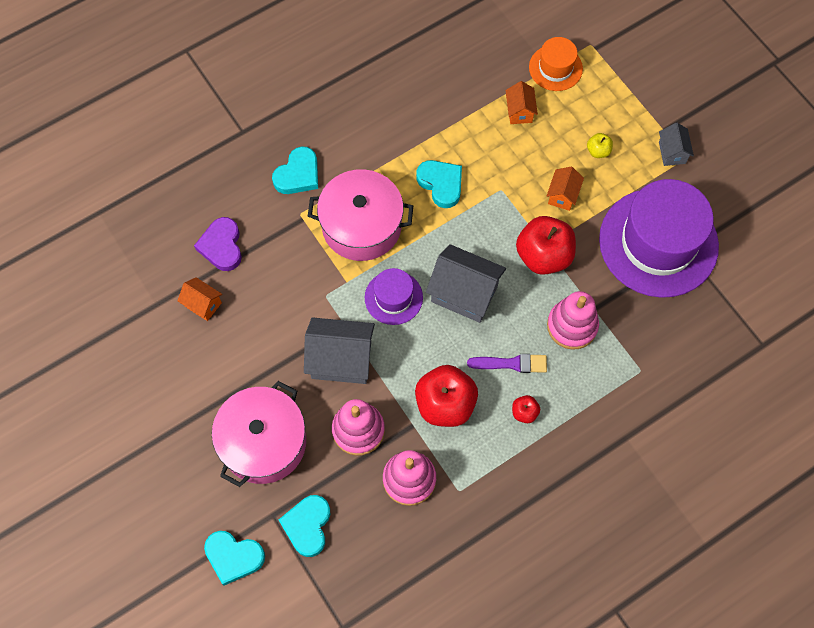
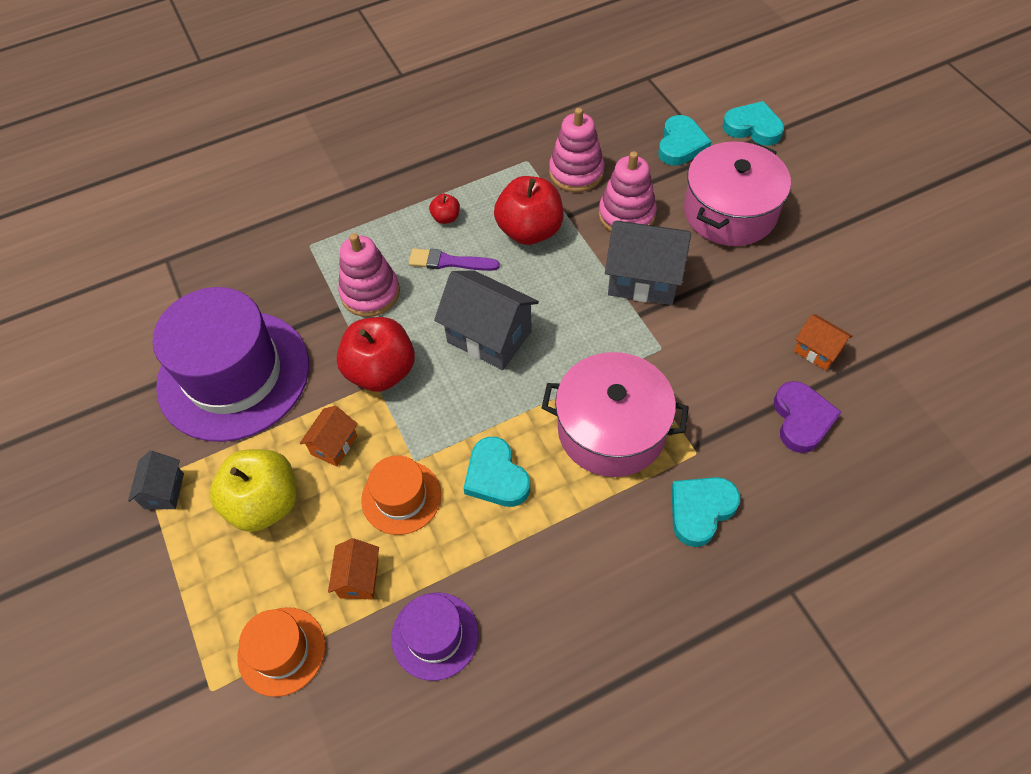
camera: 170 degrees left, 10 degrees down
purple hat [365,268,423,325] -> purple hat moved to [391,593,479,681]
yellow apple [587,133,613,158] -> yellow apple [209,449,297,532], size x2.21
none -> orange hat [361,455,441,535]

